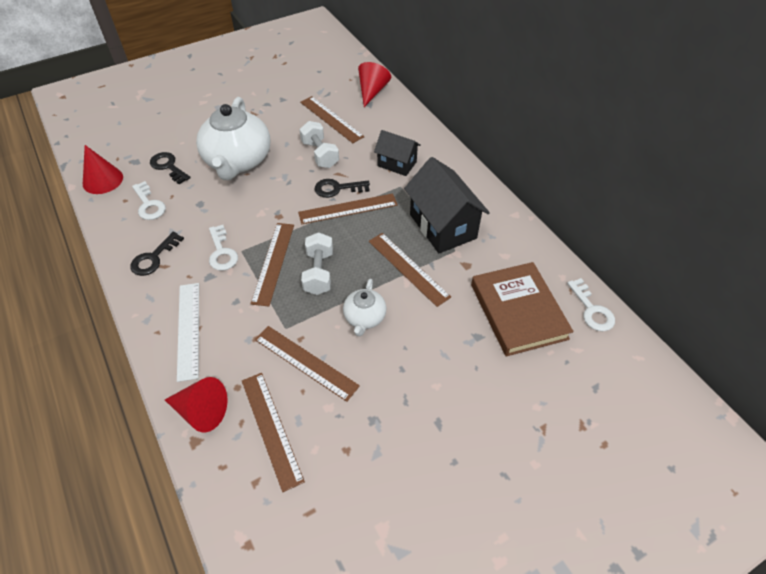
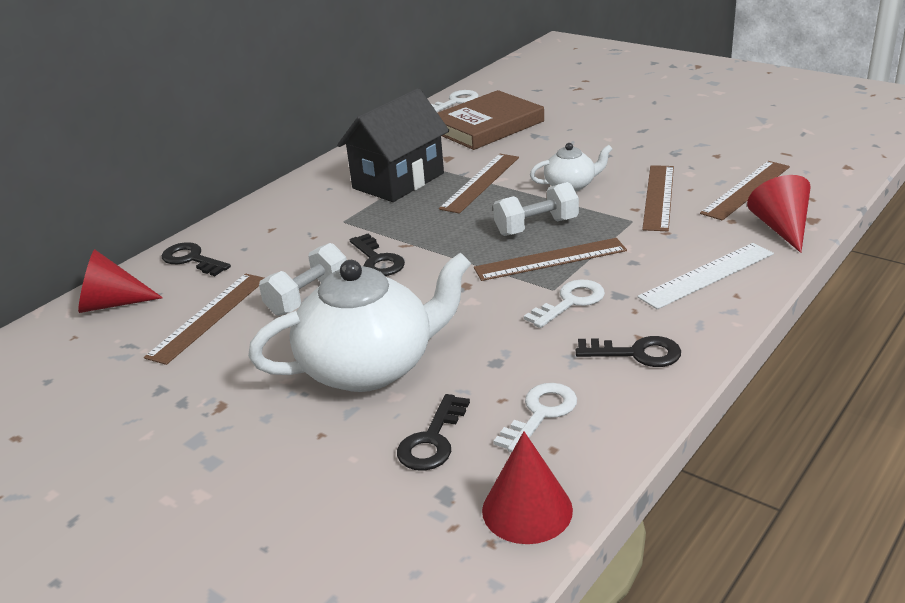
camera: 110 degrees left, 20 degrees down
brown ruler [298,193,398,224] -> none
black house [374,130,421,176] -> none
none -> black key [162,242,231,276]

